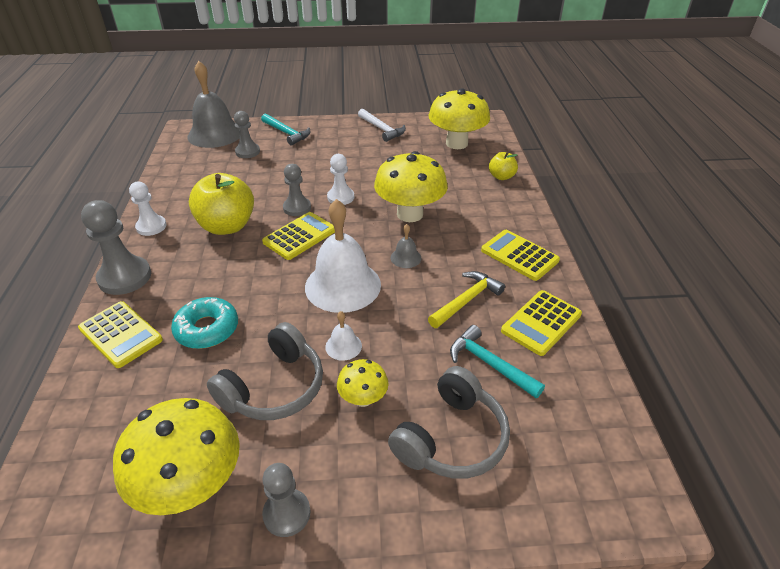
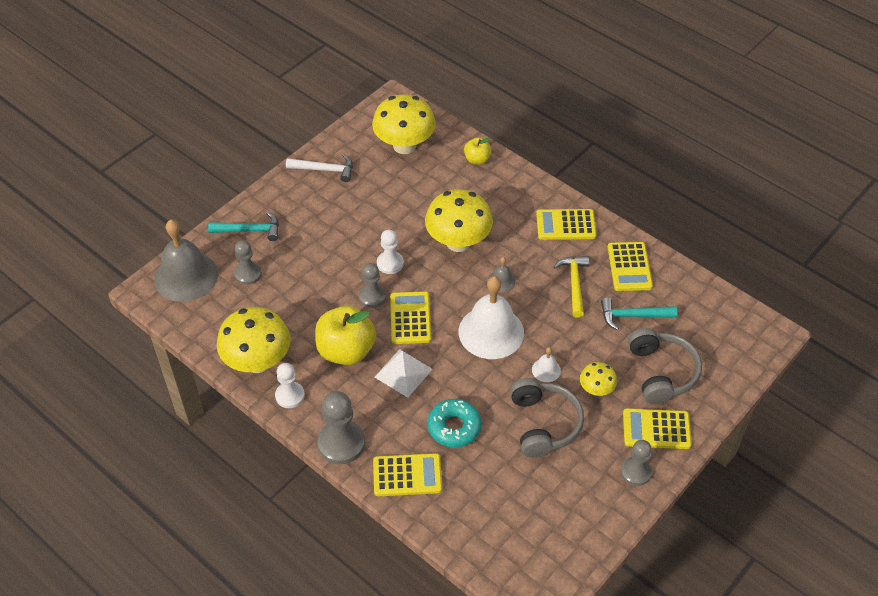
camera: 45 degrees left, 10 degrees up
yellow mushroom [113,398,240,515] -> yellow mushroom moved to [217,307,291,373]
none -> white pyramid [375,349,433,398]
none -> yellow calculator [623,408,692,449]

